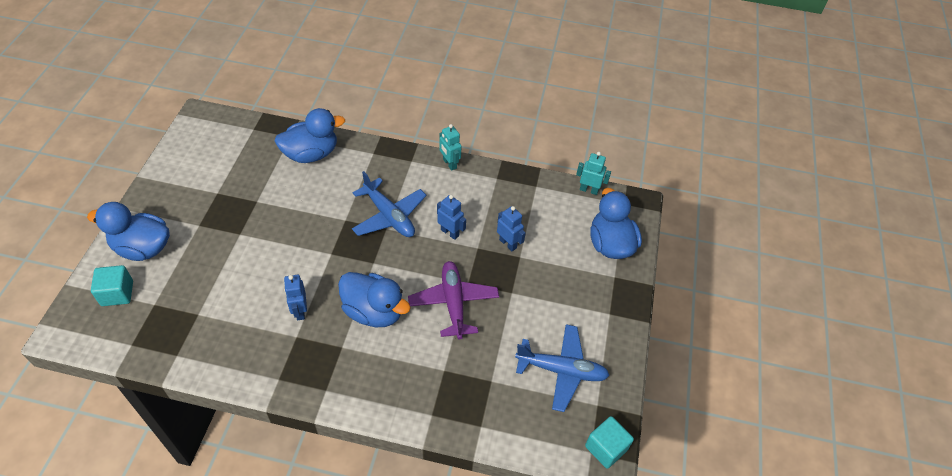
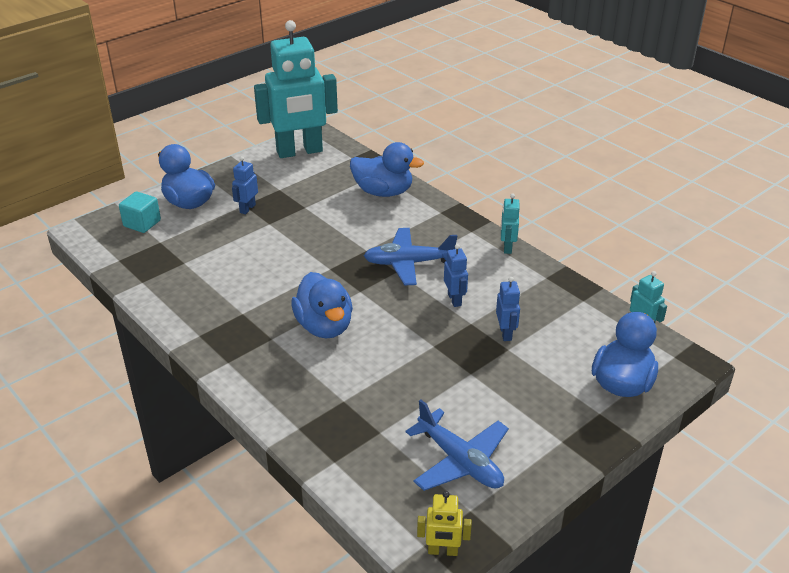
camera: 40 degrees right, 15 degrees down
blue robot [284,275,307,320] -> blue robot moved to [232,156,258,214]
blue plane [352,171,427,237] -> blue plane turned 90 degrees clockwise [364,228,457,285]
purple plane [408,261,499,339] -> none
turquoise cube [585,416,634,469] -> yellow robot [417,491,472,556]
none -> turquoise robot [254,20,338,158]

